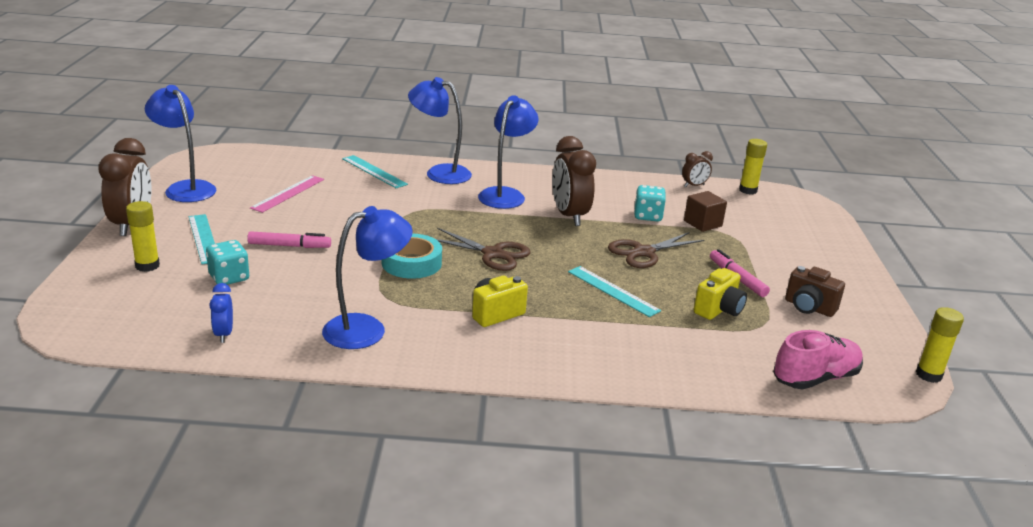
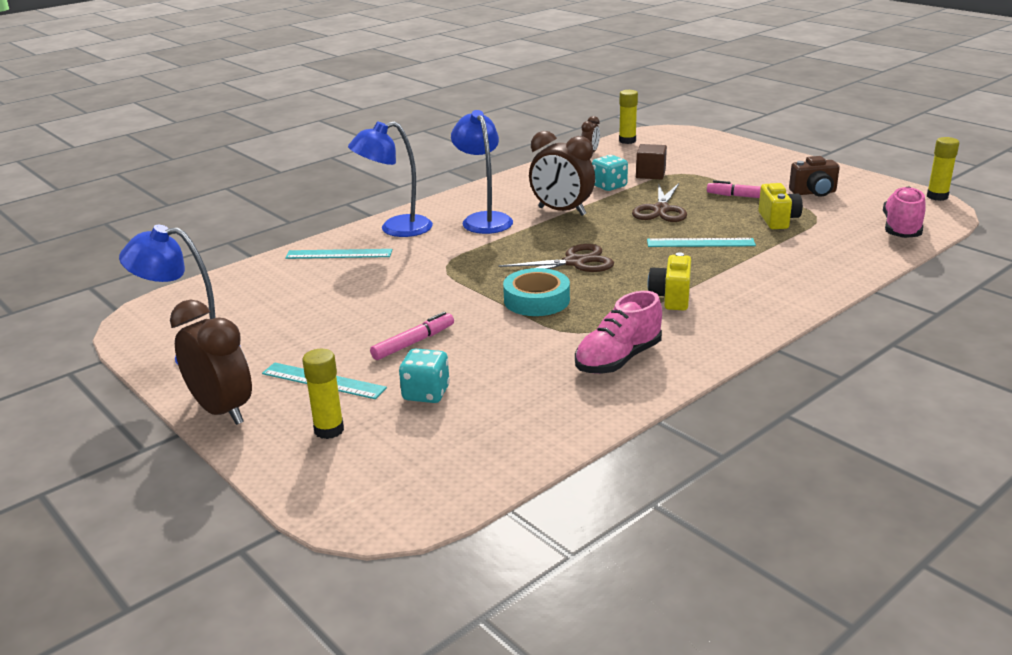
camera: 40 degrees left, 0 degrees up
blue clock [209,283,233,343] -> none
pink ruler [250,175,324,213] -> none
blue lamp [322,206,413,349] -> pink shoe [575,291,662,374]

